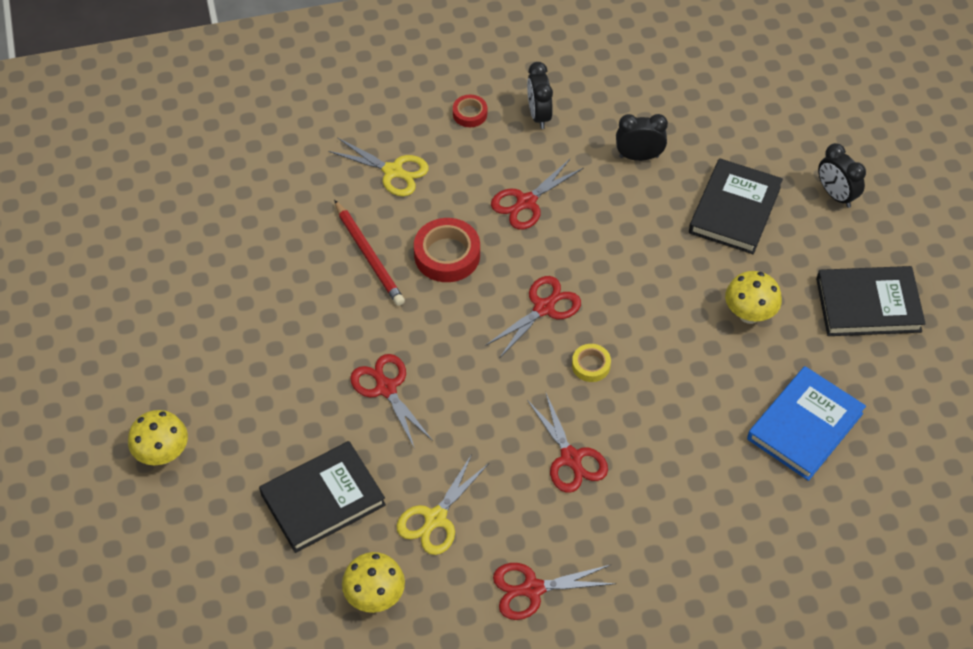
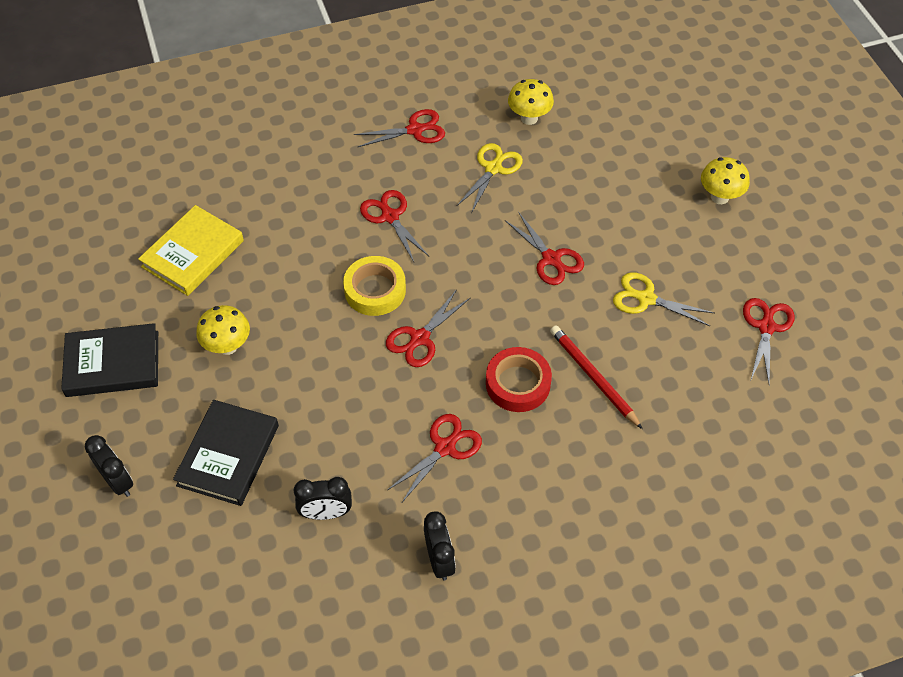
camera: 175 degrees right, 0 degrees up
black book [259,441,386,553] -> none
yellow scissors [328,137,429,196] -> yellow scissors moved to [613,272,714,326]
red tape [453,95,487,127] -> none
yellow tape [572,344,611,382] -> yellow tape [343,256,406,316], size x1.80
blue book [747,366,866,481] -> yellow book [138,205,244,296]
none -> red scissors [743,298,795,383]

